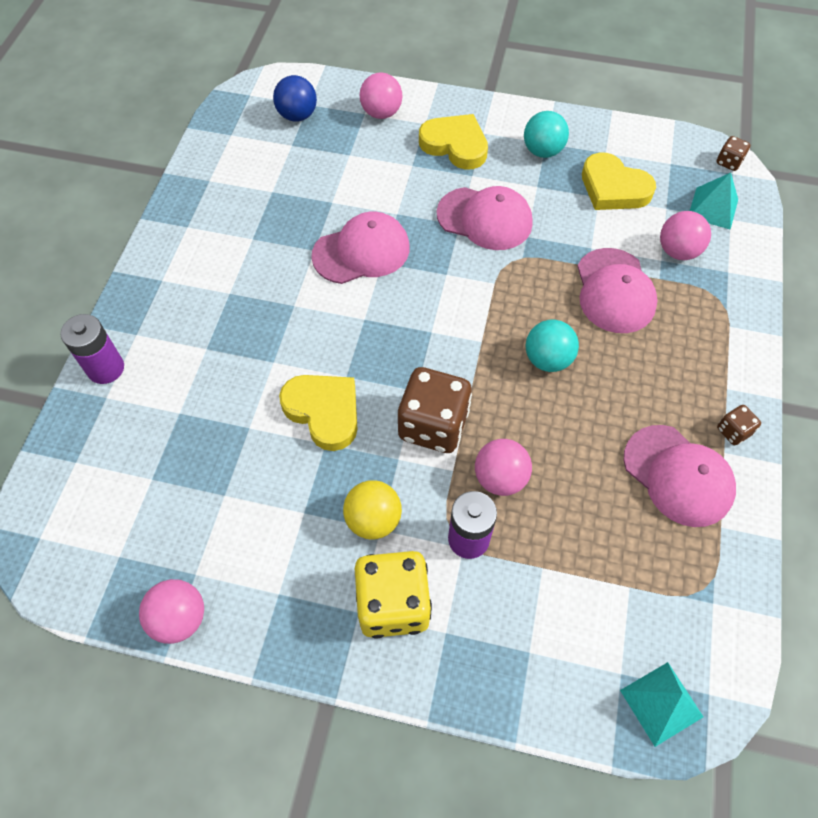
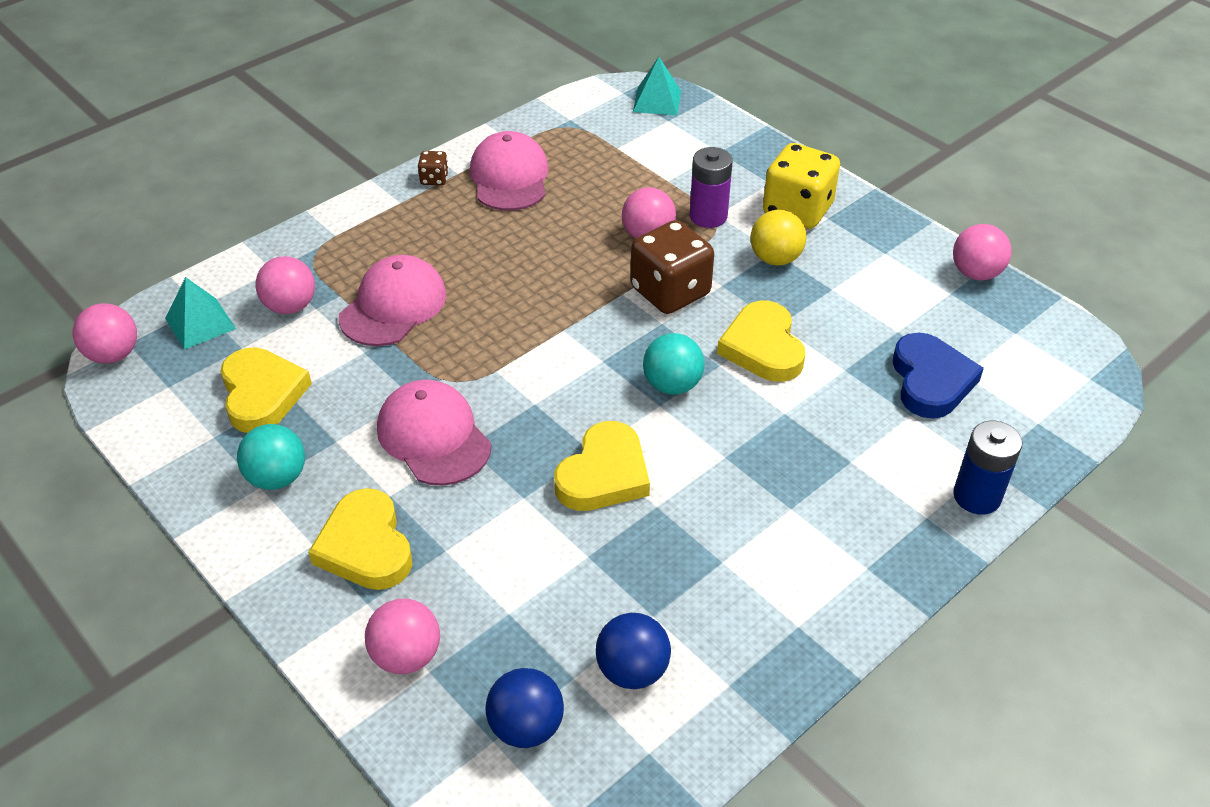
camera: 145 degrees left, 15 degrees down
purple battery [60,314,124,384] -> blue battery [953,421,1022,515]
pink cap [311,212,410,284] -> yellow heart [554,421,650,511]
turquoise ball [525,320,579,372] -> turquoise ball moved to [643,333,704,395]
brown dice [717,136,750,171] -> pink ball [73,303,137,364]
none -> blue ball [596,613,671,689]
none -> blue heart [893,333,984,419]

